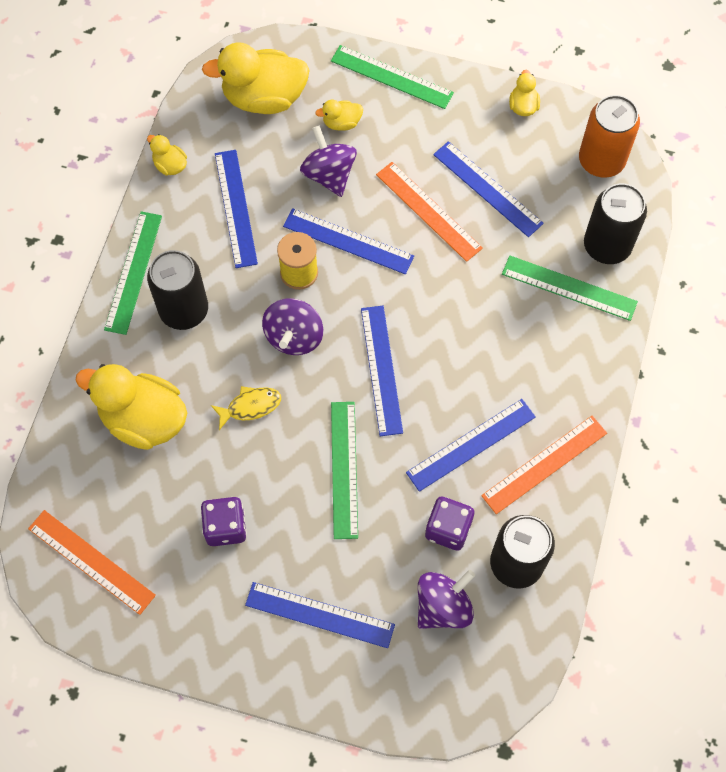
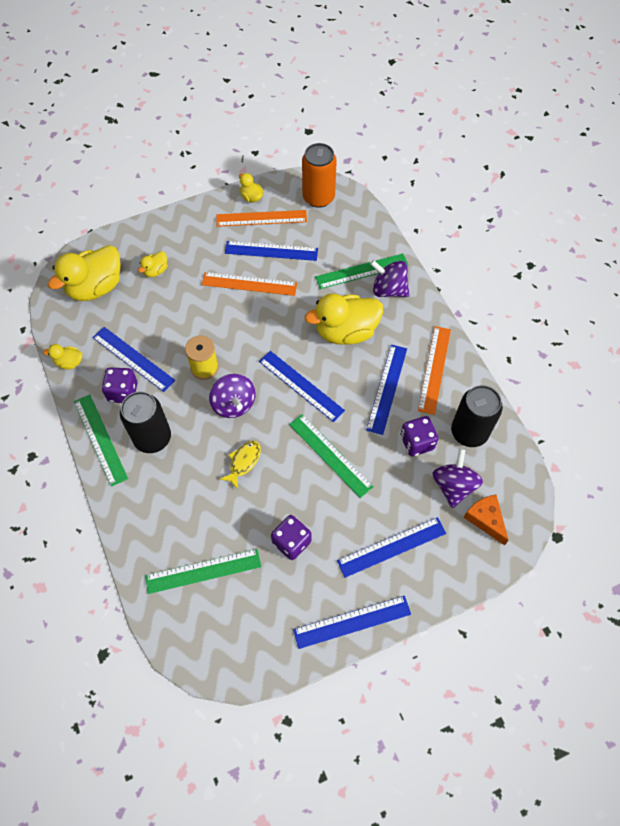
camera: 40 degrees left, 5 degrees down
orange ruler [28,510,156,615] -> orange ruler moved to [217,210,307,227]
yellow duck [75,364,187,450] -> yellow duck moved to [305,293,383,345]
blue ruler [283,208,414,274] -> blue ruler moved to [293,596,411,649]
purple spinning top [300,126,357,197] -> purple spinning top moved to [370,260,410,297]
green ruler [331,45,454,109] -> green ruler moved to [145,549,261,594]
black can [584,183,647,264] -> none
none -> purple dice [102,367,138,403]
none -> orange cheese [464,494,509,545]

